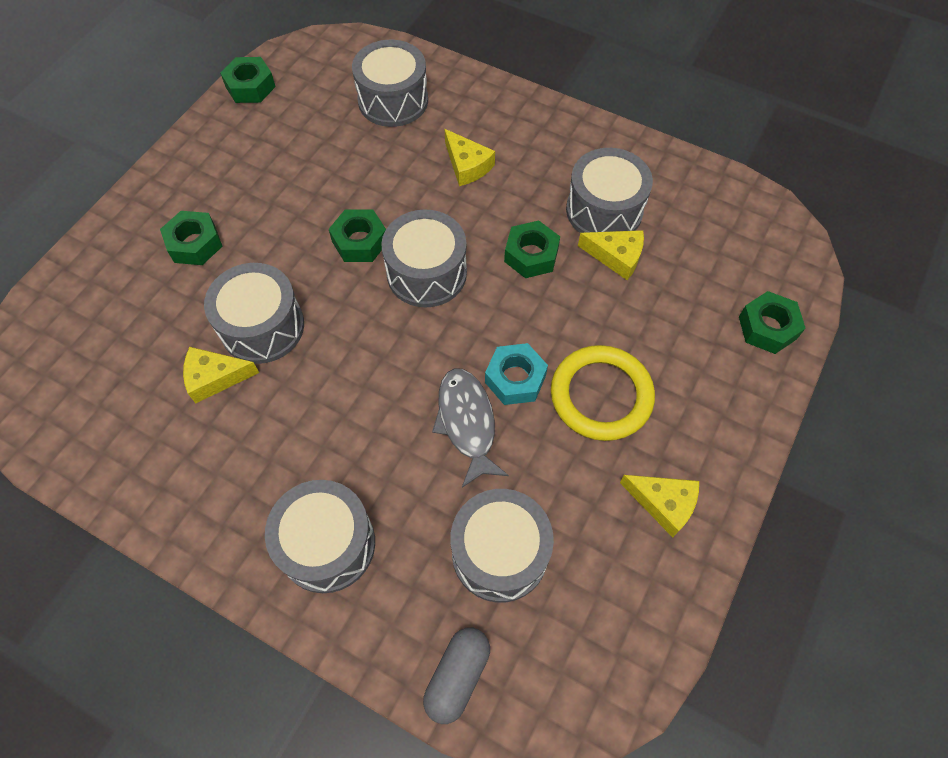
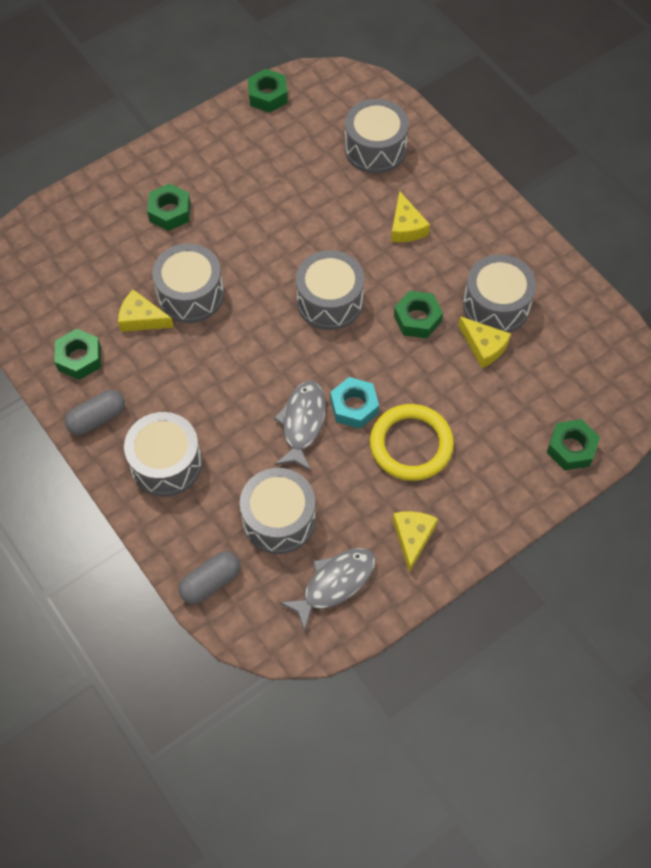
camera: 25 degrees right, 0 degrees up
green nut [329,209,386,262] -> green nut moved to [54,329,101,380]
yellow cheese [620,475,699,537] -> yellow cheese turned 135 degrees counterclockwise [393,511,438,573]
none -> grey capsule [64,390,125,435]
none -> grey fish [279,548,376,632]

